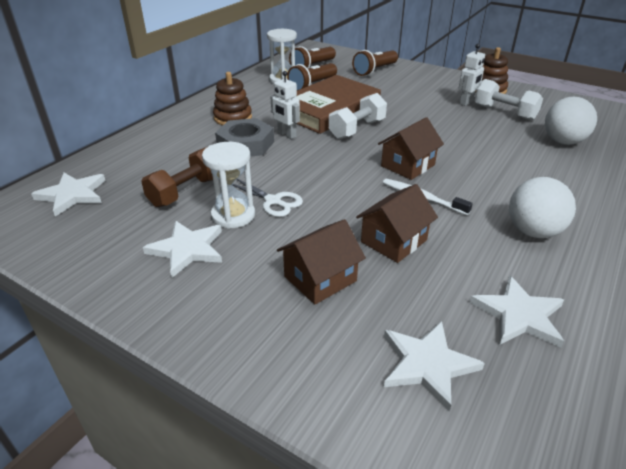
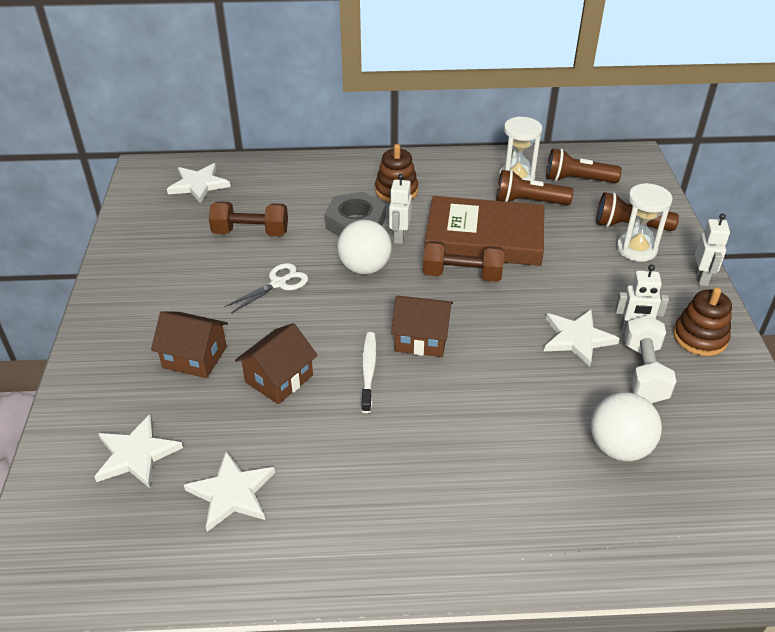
camera: 55 degrees right, 5 degrees up
white star [143,221,222,278] -> white star moved to [544,310,620,368]
white hourglass [202,142,255,229] -> white hourglass moved to [617,183,673,262]
white scissors [233,179,303,217] -> white scissors turned 135 degrees counterclockwise [224,263,308,313]
white dumbbell [329,93,387,139] -> brown dumbbell [423,241,504,282]
brown house [356,184,438,263] -> brown house turned 60 degrees counterclockwise [235,323,318,404]
white ball [509,177,576,238] -> white ball moved to [337,220,392,275]
none -> white robot [695,213,730,286]

